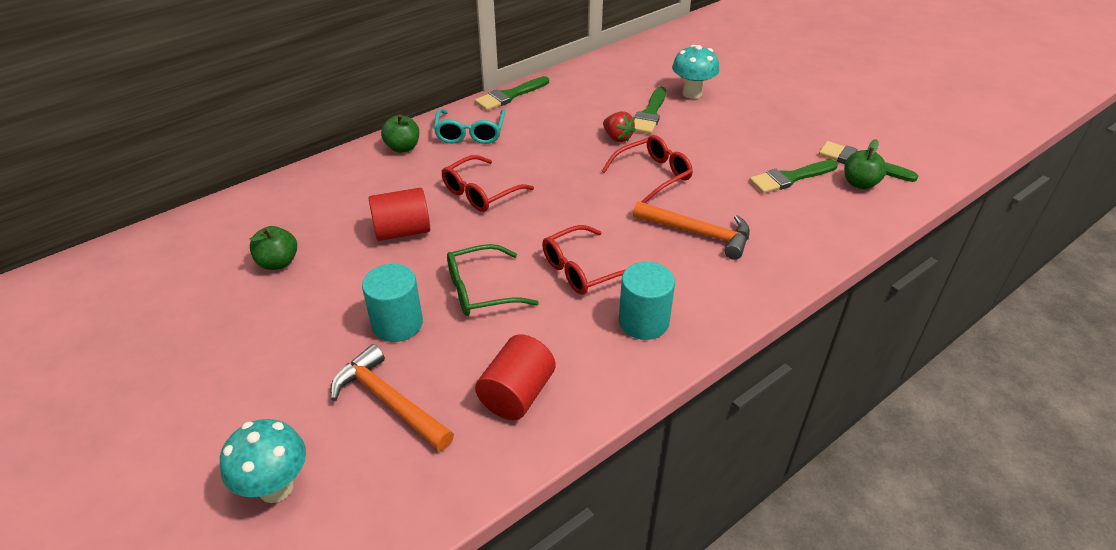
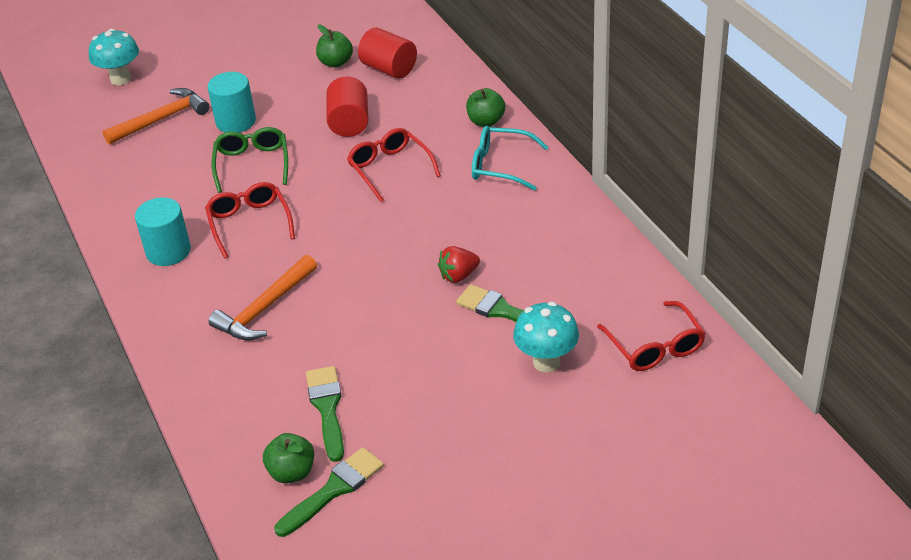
camera: 105 degrees right, 0 degrees up
green brush [475,76,549,111] -> none
red cylinder [475,334,555,420] -> red cylinder moved to [358,28,417,79]
red glasses [602,135,693,203] -> red glasses moved to [597,301,706,371]

